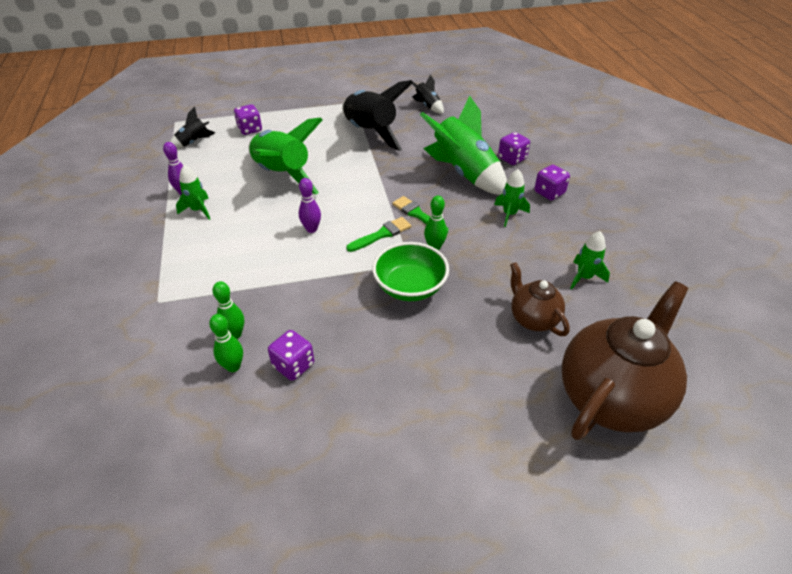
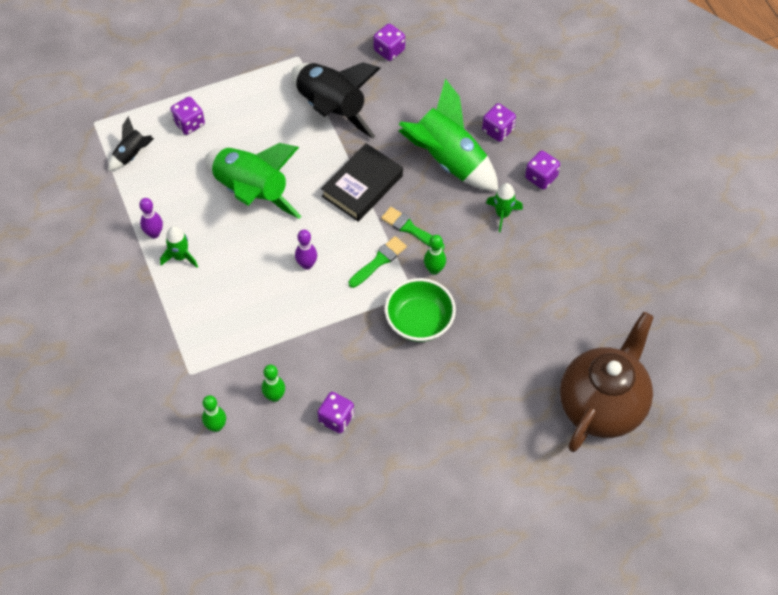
camera: 10 degrees left, 15 degrees up
green bowling pin [209,314,243,372] -> green bowling pin moved to [202,395,226,432]
black rocket [412,74,444,114] -> purple dice [373,24,405,61]
brown teapot [510,262,570,336] -> none
green rocket [570,231,610,289] -> none
none -> black book [321,143,403,222]

